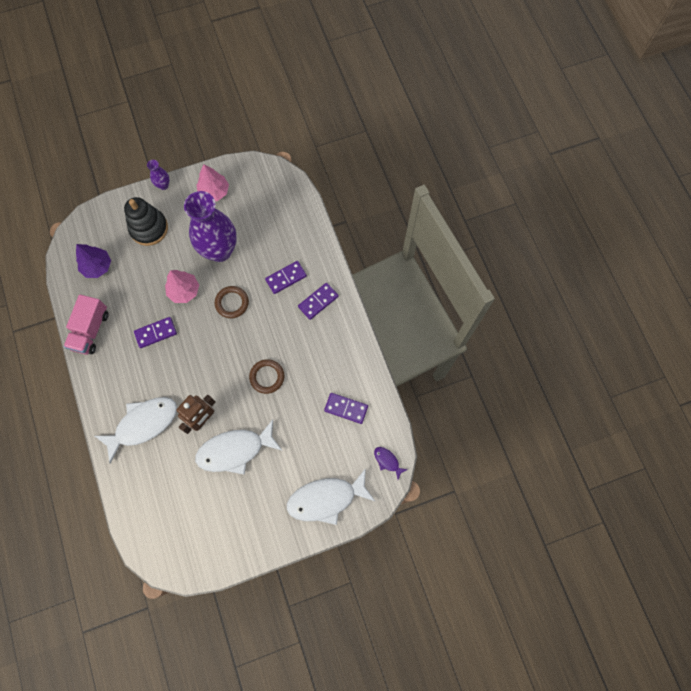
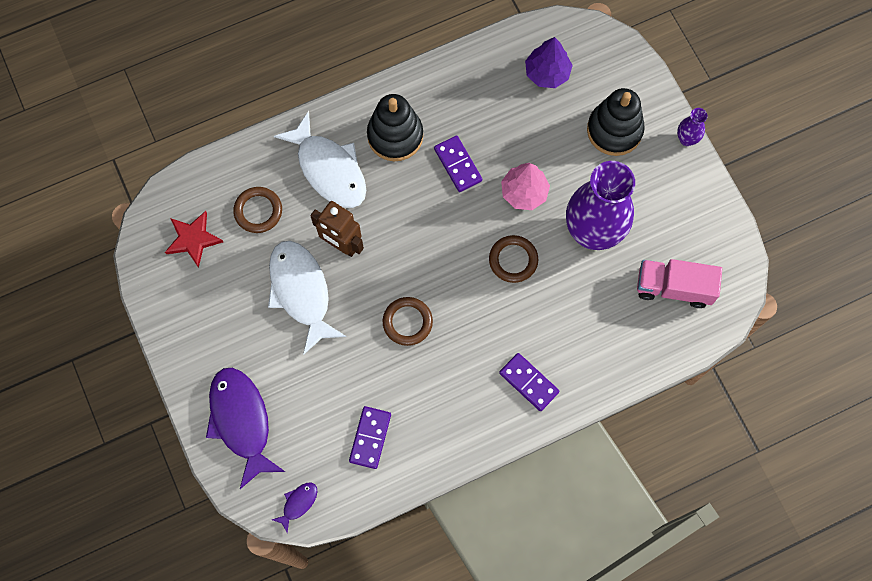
camera: 85 degrees right, 0 degrees up
pink truck [64,294,108,355] -> pink truck moved to [637,259,722,308]
pink tree [196,164,229,201] -> none
purple domino [265,261,307,294] -> none
white fish [287,468,376,525] -> purple fish [206,368,285,489]
none -> red star [165,211,223,268]
none -> brown ring [233,187,282,233]
none -> black stacking toy [367,94,423,161]

